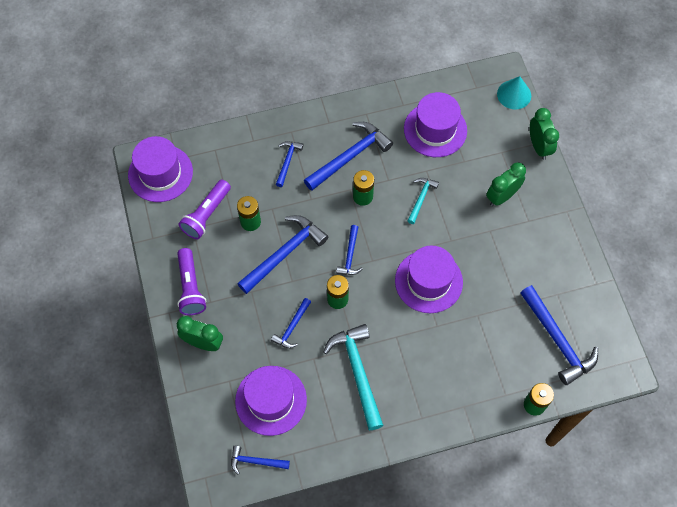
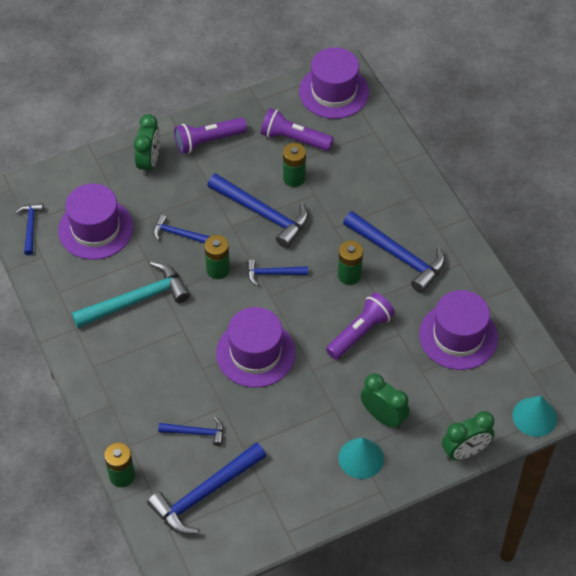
camera: 80 degrees right, 10 degrees down
blue hammer [276,141,304,187] -> blue hammer moved to [158,416,224,446]
turquoise hammer [407,178,439,224] -> purple flashlight [326,292,395,360]
none -> turquoise cone [339,438,384,479]

